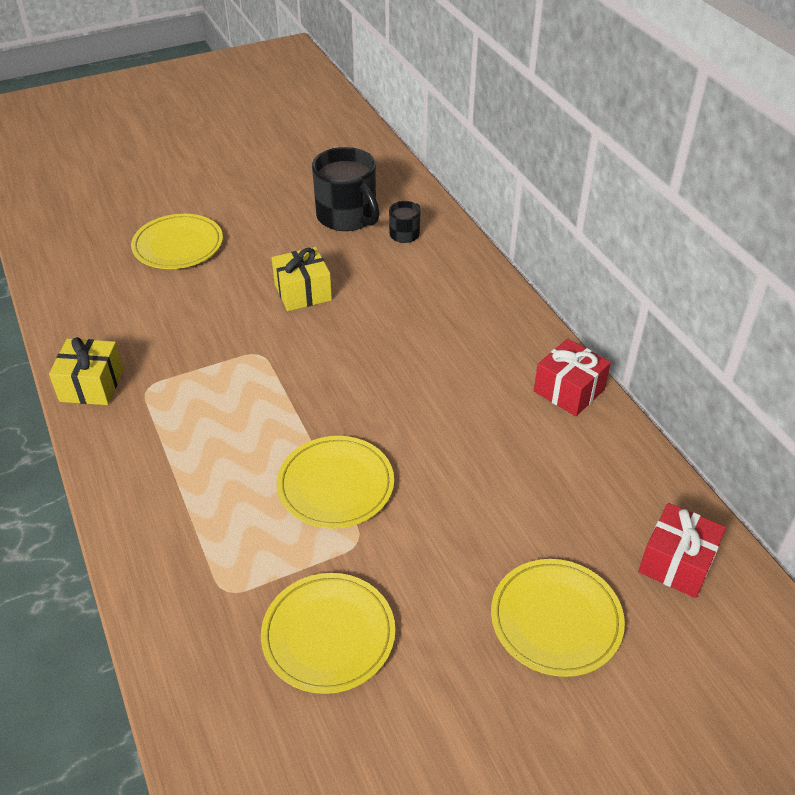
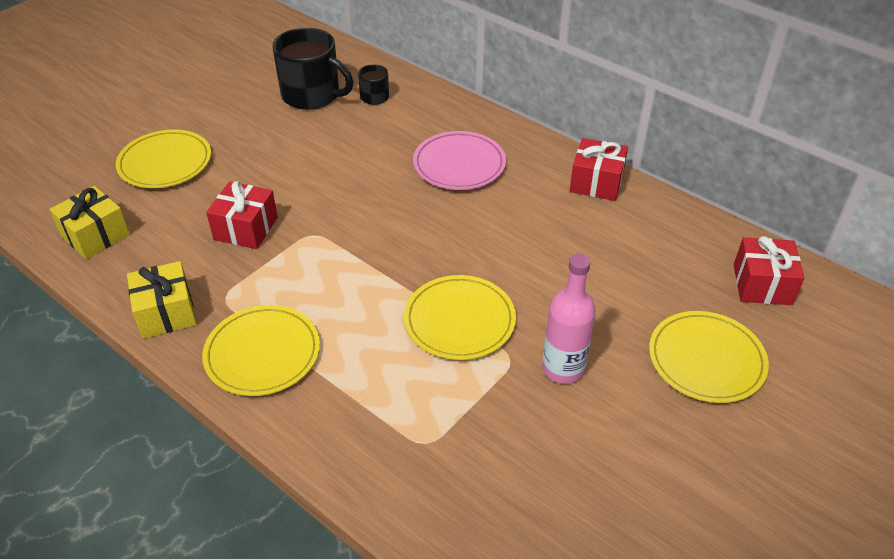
camera: 25 degrees left, 0 degrees up
yellow plate [261,573,395,694] -> yellow plate moved to [202,305,320,396]
yellow gift [272,247,332,311] -> yellow gift moved to [49,186,130,259]
none -> red gift [206,181,278,249]
none -> pink plate [413,131,506,190]
none -> pink bottle [542,254,596,384]

